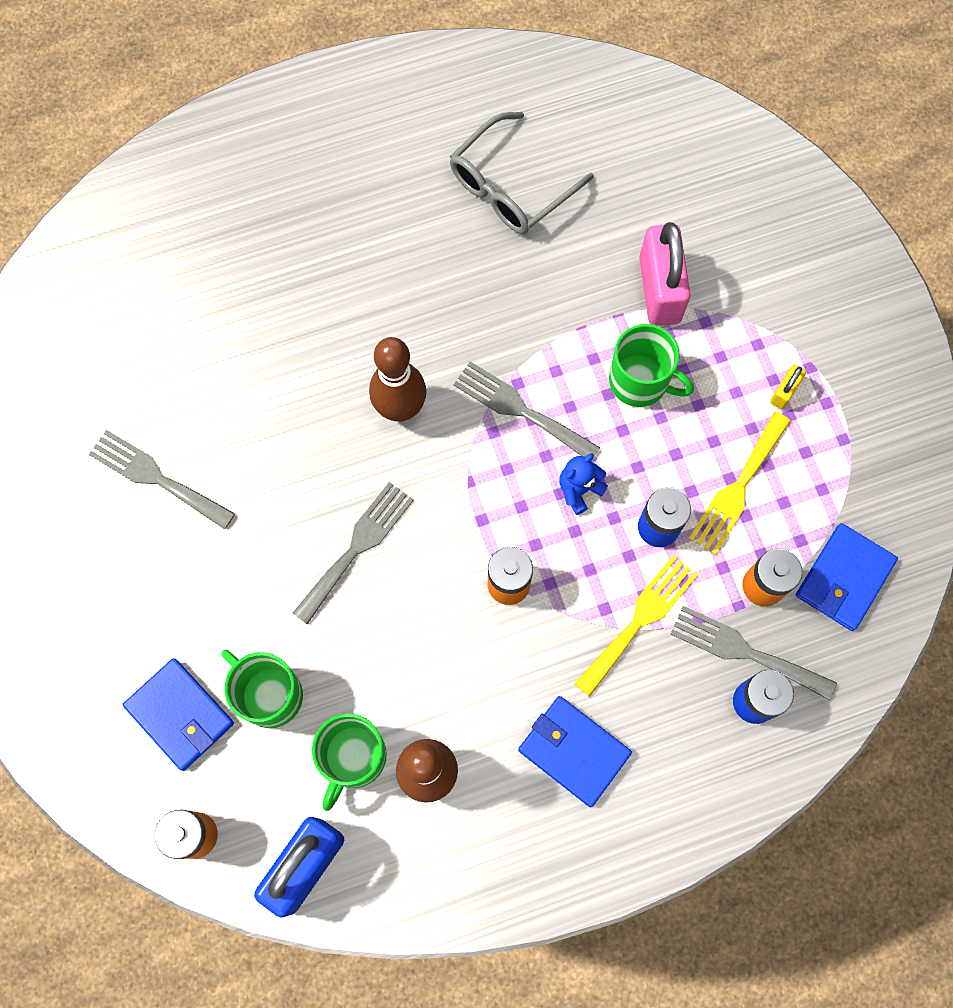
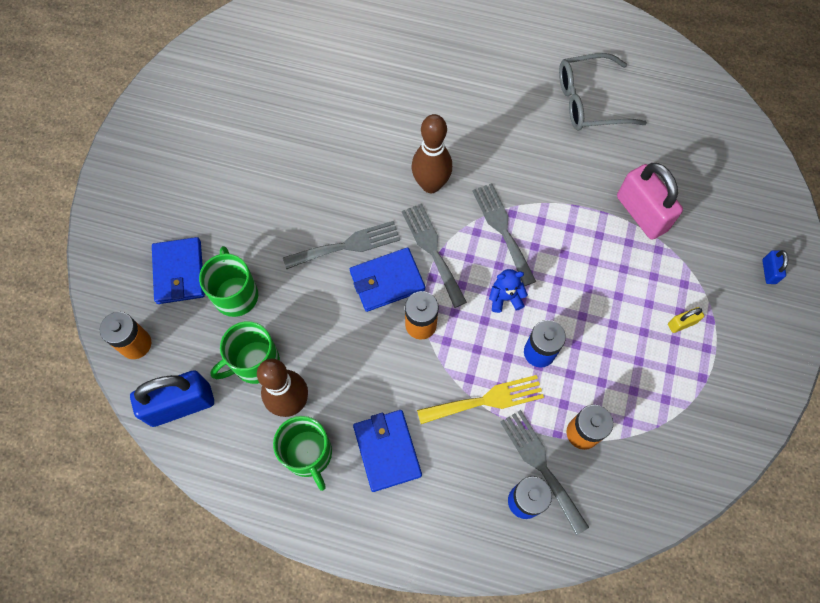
camera: 35 degrees right, 5 degrees down
grey fork [89,430,235,530] -> grey fork moved to [402,203,467,308]
green mug [609,324,694,407] -> green mug moved to [273,416,332,491]
pink padlock [639,222,691,326] -> pink padlock turned 60 degrees counterclockwise [617,163,683,239]
yellow fork [689,412,791,555] -> none
blue wallet [796,523,898,631] -> blue wallet moved to [350,248,425,312]
none -> blue padlock [762,250,788,284]

